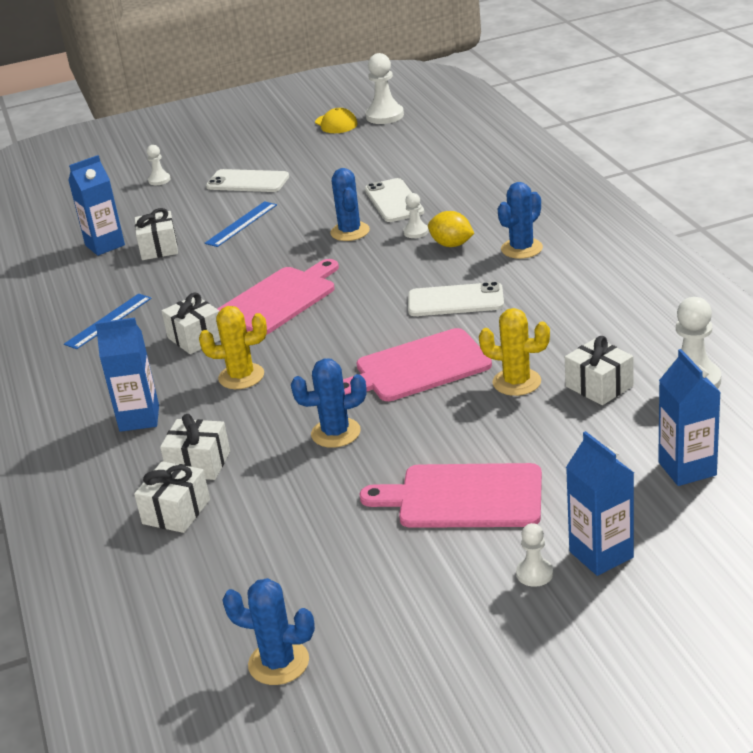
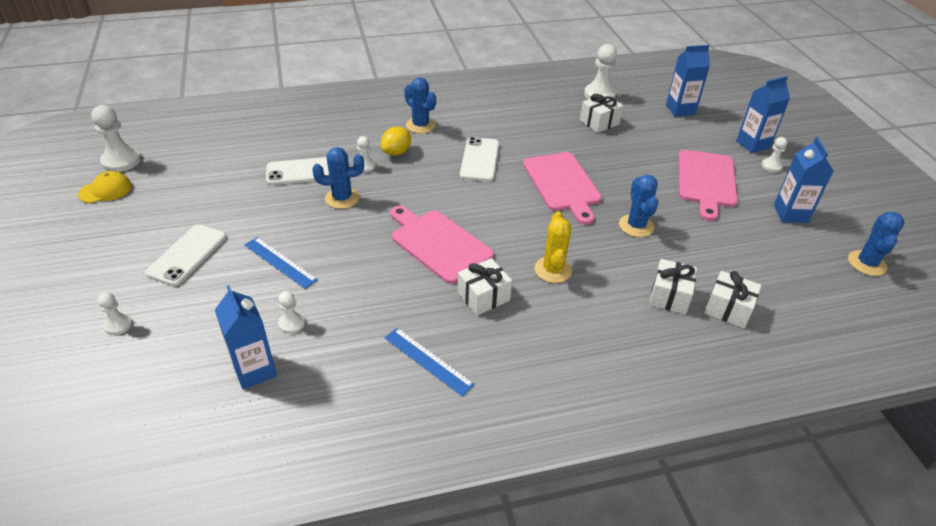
camera: 90 degrees left, 10 degrees up
blue carton [95,318,159,432] -> blue carton moved to [774,137,833,223]
white gift [135,208,178,260] -> white pawn [278,291,305,334]
yellow cactus [479,308,550,396] -> none

